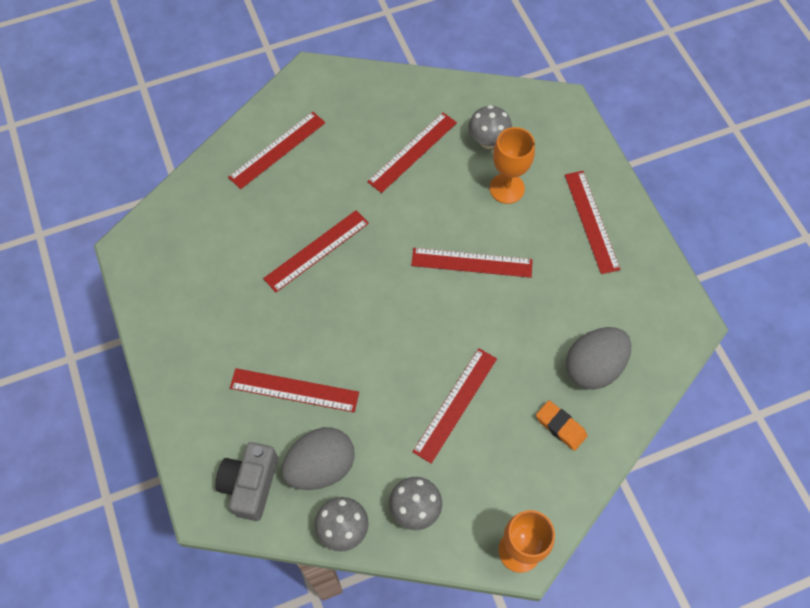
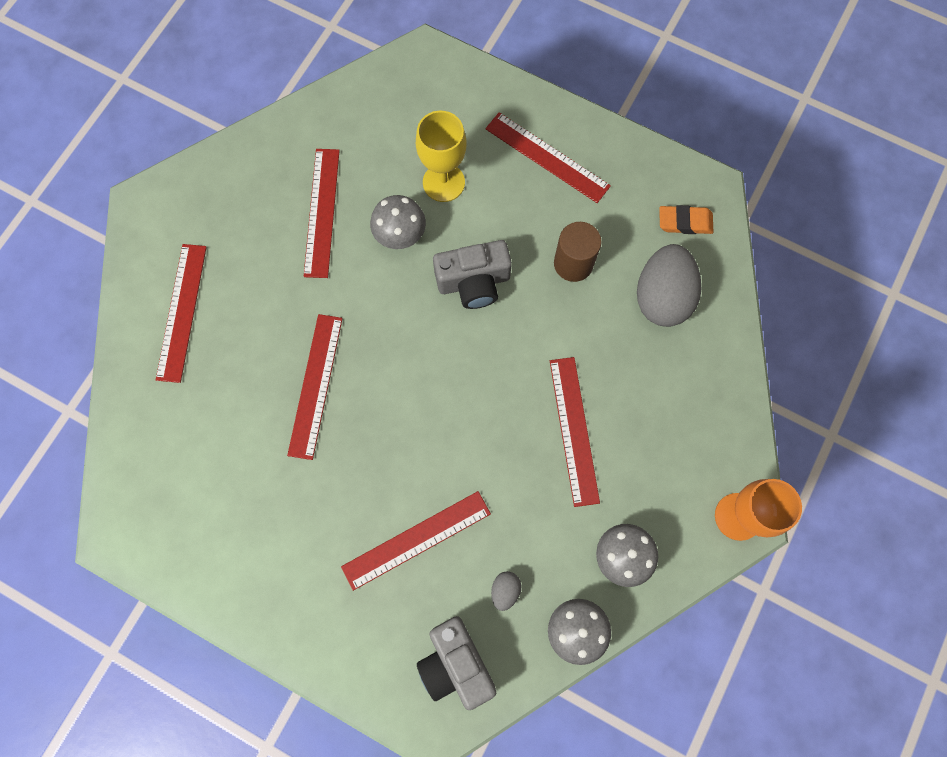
camera: 40 degrees left, 10 degrees up
grey egg [281,427,355,490] -> grey egg [491,571,521,611], size x0.43
red ruler [411,248,533,278] -> grey camera [433,240,512,309]
grey mushroom [468,105,512,149] -> grey mushroom moved to [370,195,426,249]
orange goblet [489,127,535,204] -> yellow goblet [416,111,467,202]
orange eraser [536,400,588,451] -> orange eraser moved to [659,205,713,234]
none -> brown cylinder [554,222,602,282]

